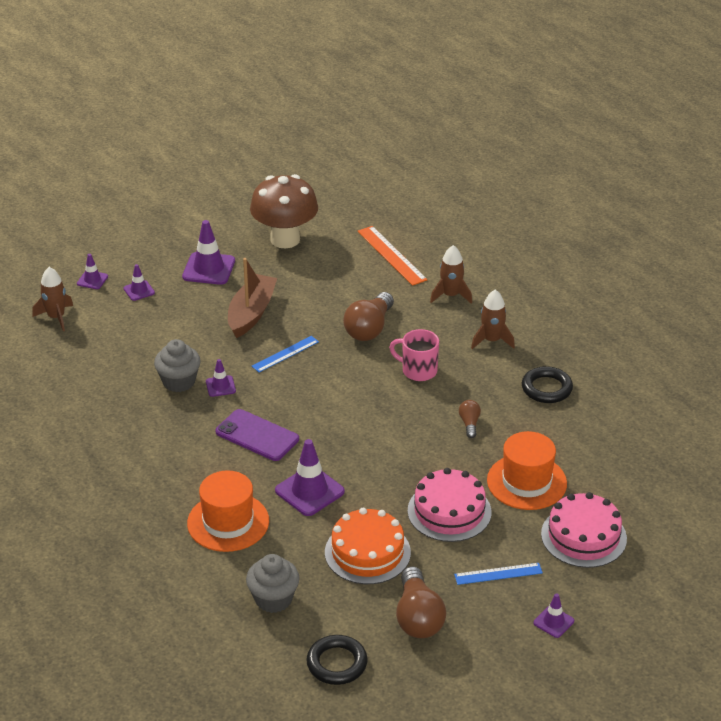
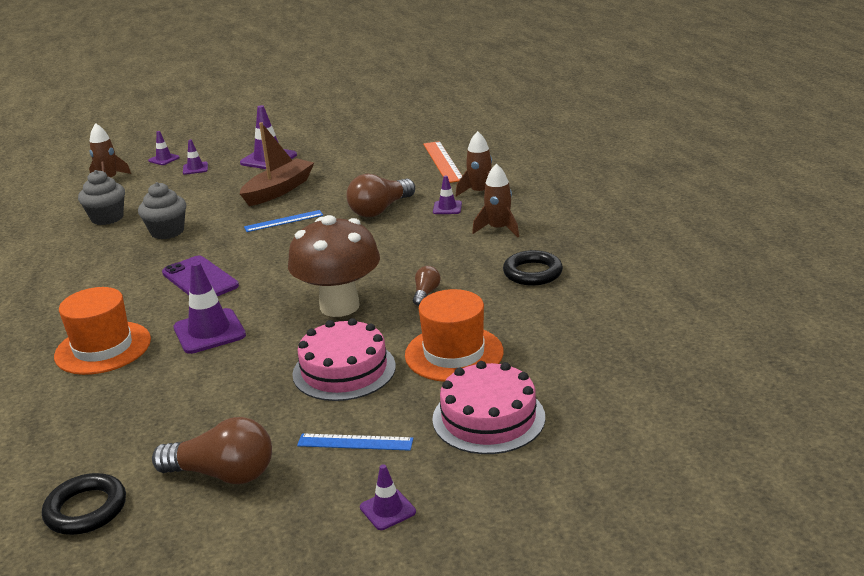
camera: 20 degrees right, 10 degrees down
purple traffic cone [206,359,236,397] -> purple traffic cone moved to [433,175,462,214]
grey cupcake [246,554,300,613] -> grey cupcake moved to [78,170,125,225]
brown mushroom [250,174,318,248] -> brown mushroom moved to [288,215,380,317]
orange cake [325,508,411,584] -> none
pink mug [389,329,439,381] -> none
brown light bulb [396,566,446,638] -> brown light bulb turned 90 degrees counterclockwise [152,417,272,484]

